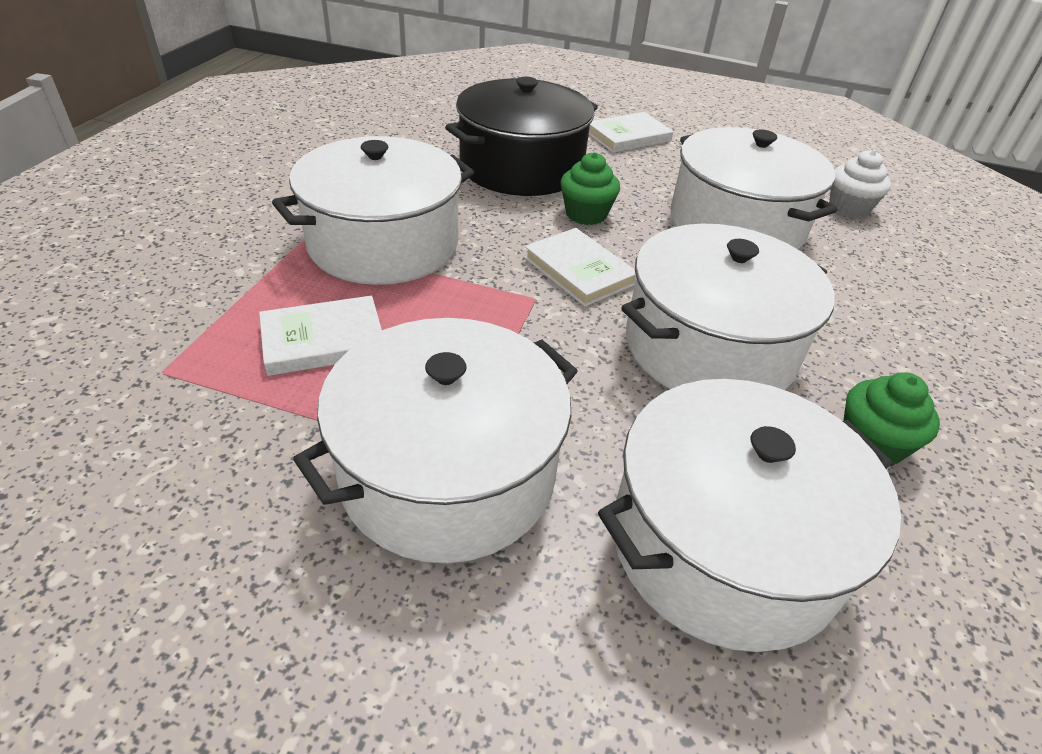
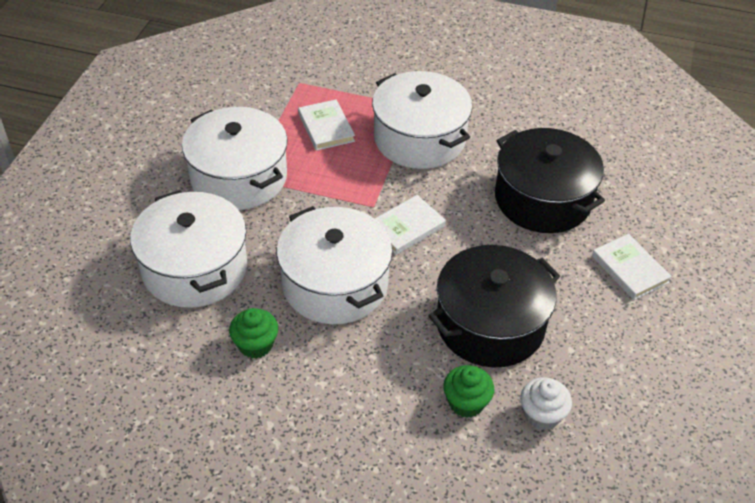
camera: 90 degrees right, 5 degrees up
green cupcake [560,152,620,225] -> green cupcake moved to [443,365,494,418]
white pot [671,127,838,249] -> black pot [428,245,560,368]

